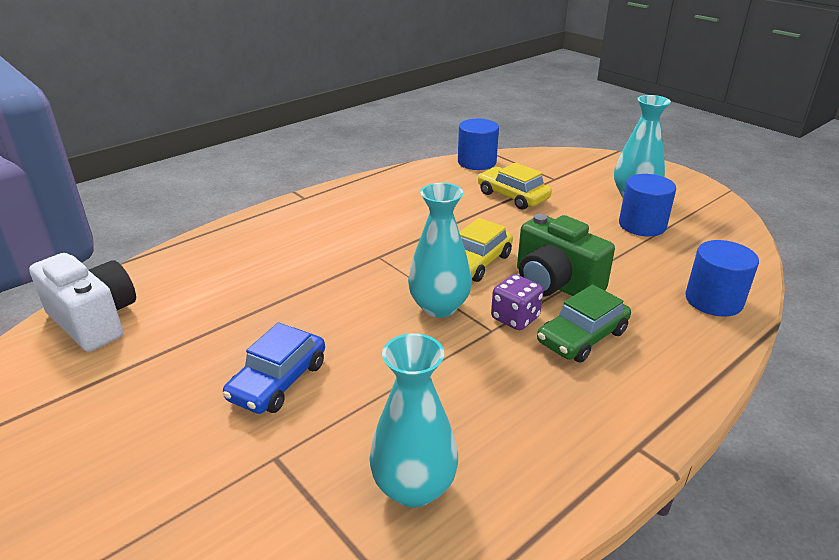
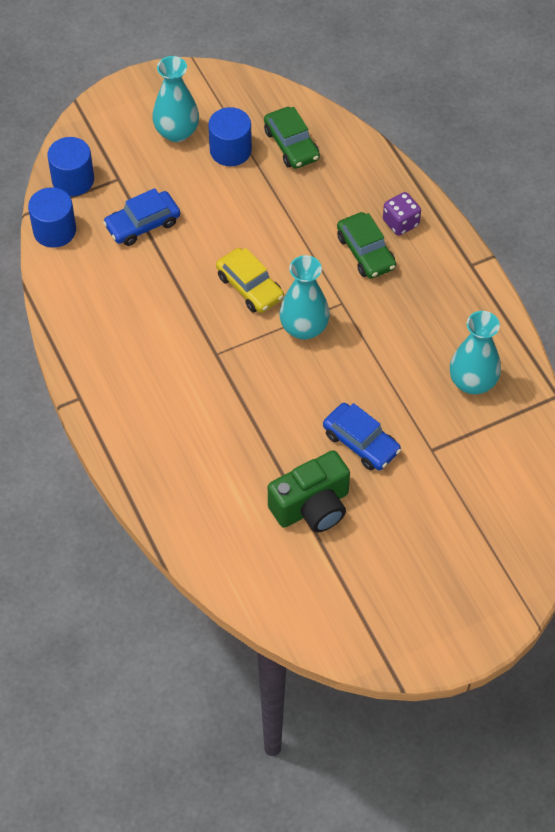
camera: 75 degrees left, 25 degrees up
white camera [29,253,136,352] -> none
yellow car [478,163,552,210] -> blue car [103,188,180,246]
purple dice [491,274,543,330] -> purple dice moved to [383,192,421,236]
green camera [517,214,615,297] -> green camera moved to [268,450,350,533]
blue cylinder [685,240,759,317] -> blue cylinder moved to [47,137,94,196]
none -> green car [264,107,320,169]

